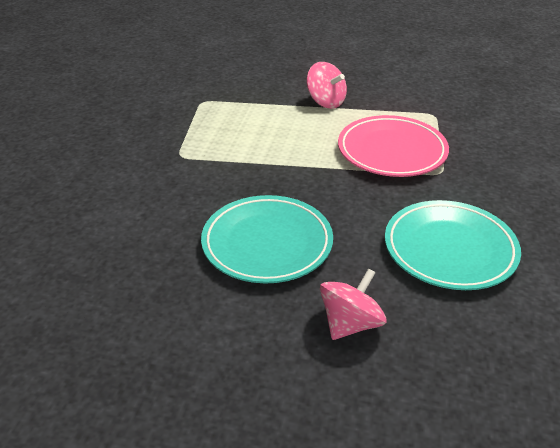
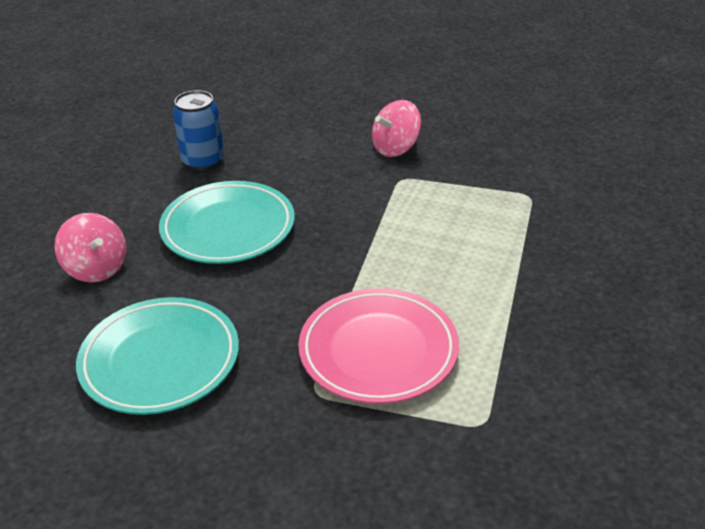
camera: 100 degrees right, 0 degrees up
pink spinning top [307,62,347,109] -> pink spinning top moved to [372,100,422,157]
none -> blue can [173,90,224,171]

